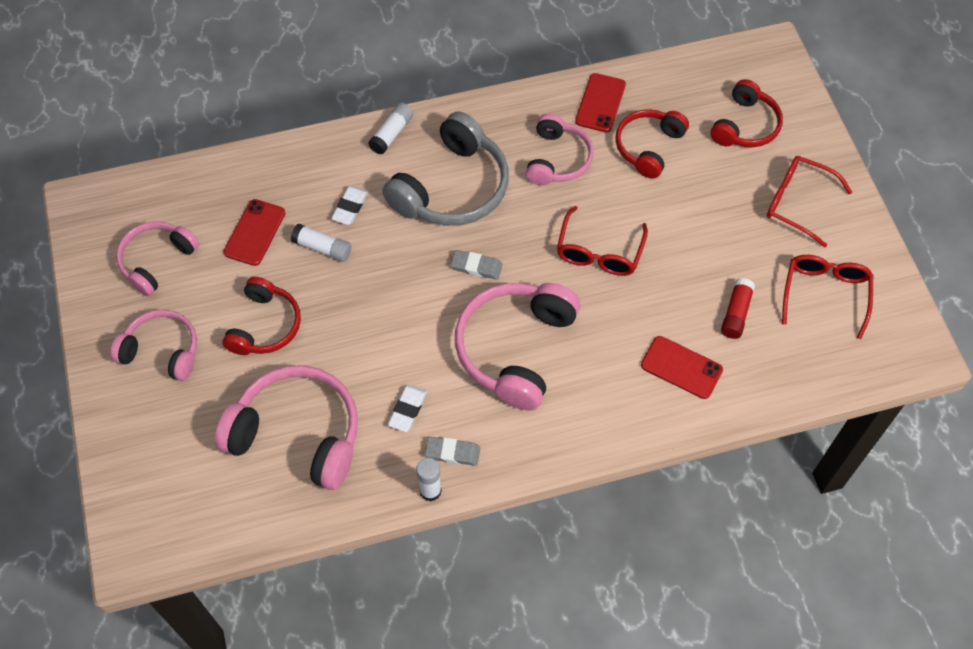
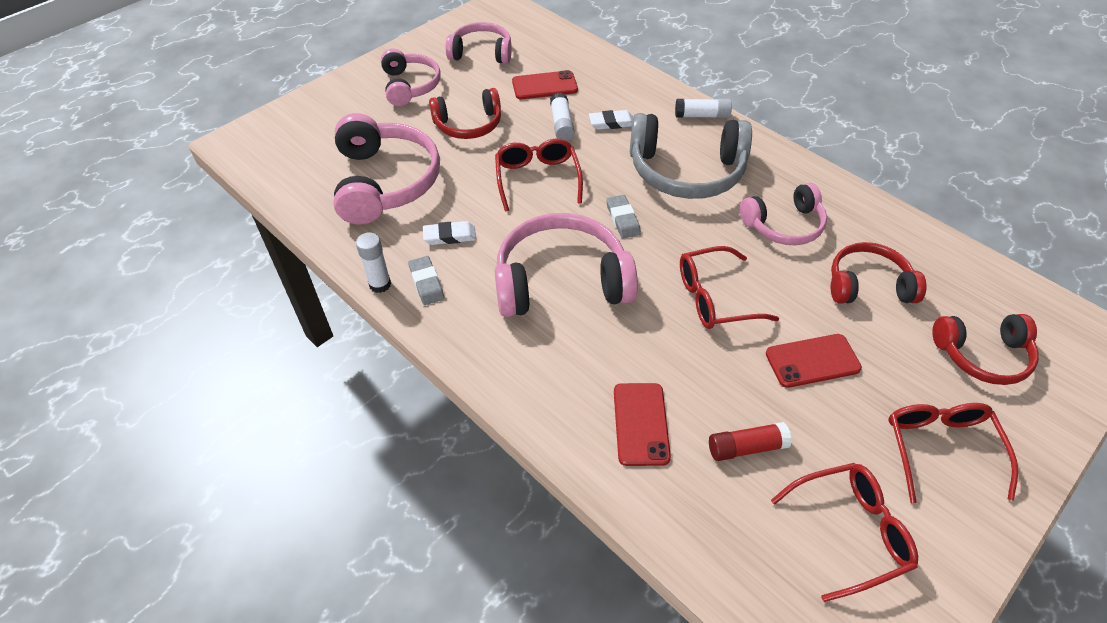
camera: 60 degrees right, 10 degrees down
red phone [575,73,626,132] -> red phone moved to [766,334,862,388]
none -> red glasses [495,139,583,212]

